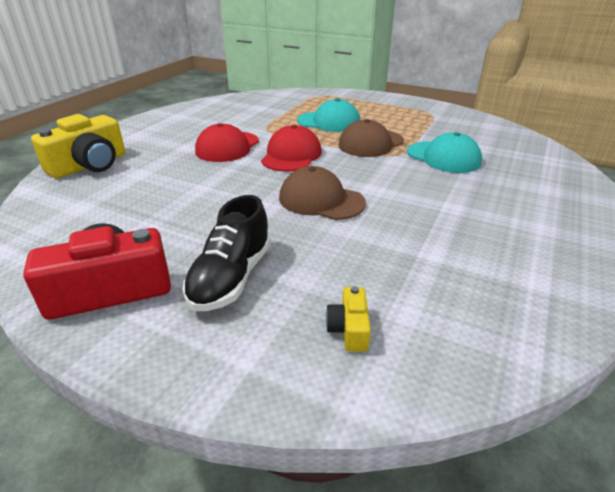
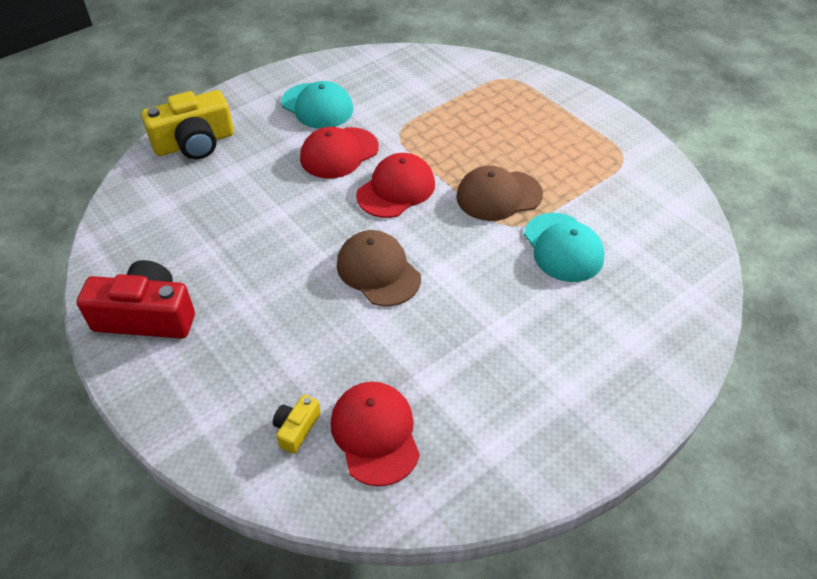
camera: 25 degrees right, 15 degrees up
black shoe [183,195,271,311] -> none
turquoise cap [297,98,360,132] -> turquoise cap moved to [281,81,354,129]
none -> red cap [330,382,420,486]

